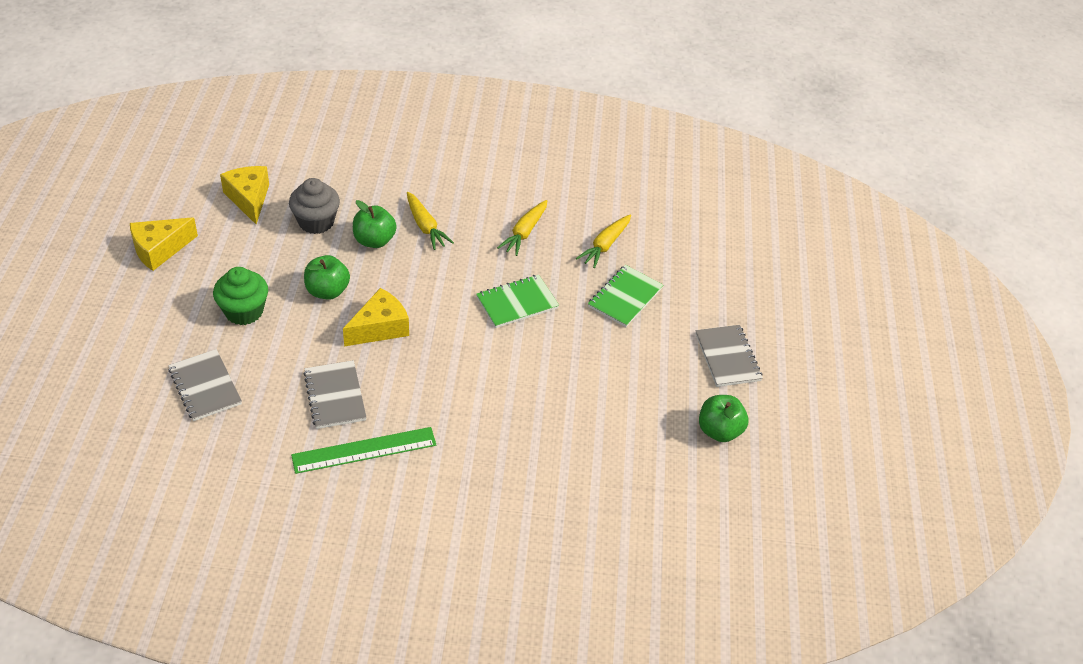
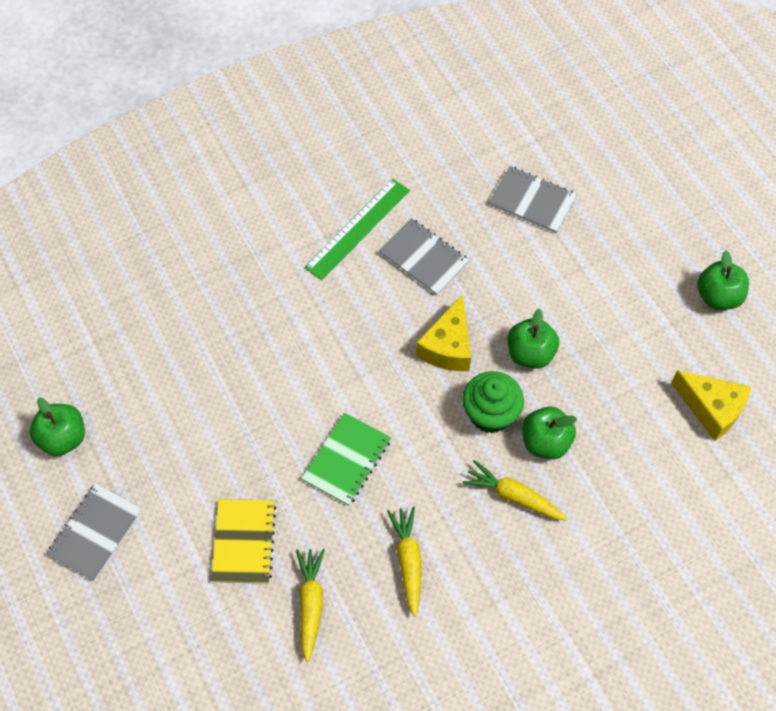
camera: 150 degrees right, 15 degrees up
yellow cheese [130,217,198,271] -> green apple [697,251,749,310]
green cupcake [213,267,268,325] -> green cupcake moved to [462,371,524,433]
grey cupcake [289,178,340,234] -> none
green notebook [588,265,663,327] -> yellow notebook [211,499,277,584]
grey notebook [695,325,763,387] -> grey notebook turned 75 degrees clockwise [46,483,142,581]

